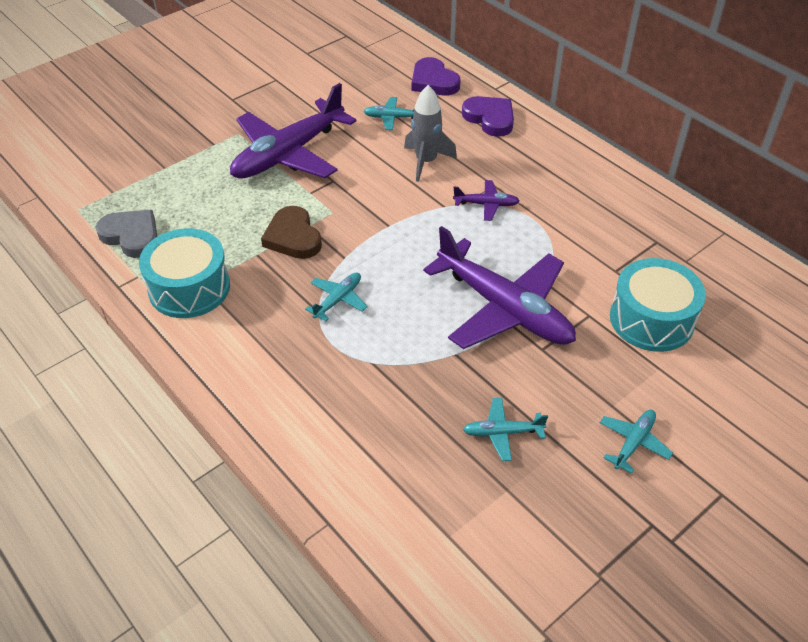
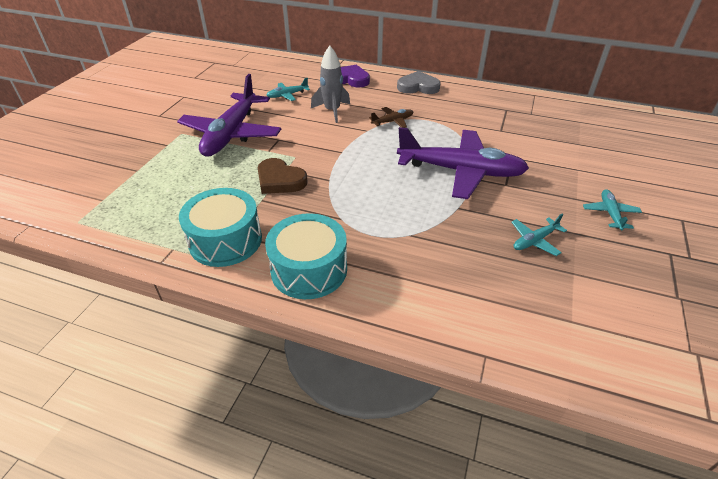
camera: 30 degrees left, 5 degrees down
grey heart [96,210,157,258] -> grey heart moved to [397,71,441,94]
turquoise plane [305,272,368,321] -> none
purple heart [412,57,460,95] -> none
purple plane [453,180,520,221] -> brown plane [369,107,413,128]
turquoise drum [610,258,706,352] -> turquoise drum moved to [265,213,347,299]

